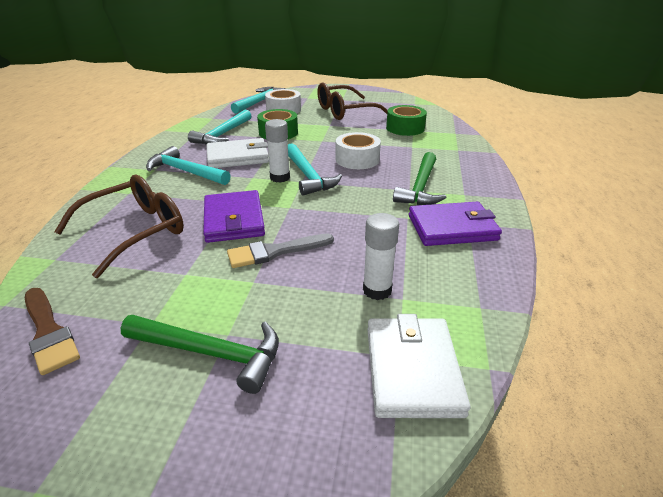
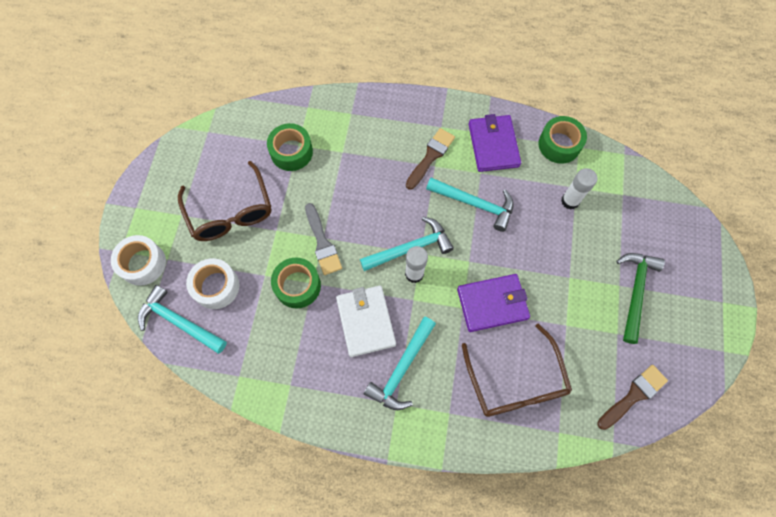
camera: 90 degrees left, 35 degrees up
brown glasses [54,174,184,278] -> brown glasses turned 150 degrees counterclockwise [462,324,572,417]
turquoise hammer [188,110,251,145] -> turquoise hammer moved to [426,178,514,232]
grey brush [227,233,334,268] -> grey brush moved to [305,203,342,275]
white tape [336,132,381,169] -> white tape moved to [111,235,166,286]
white wallet [367,314,470,418] -> none
green hammer [393,152,446,205] -> brown brush [406,128,455,190]
none -> green tape [538,116,587,164]

